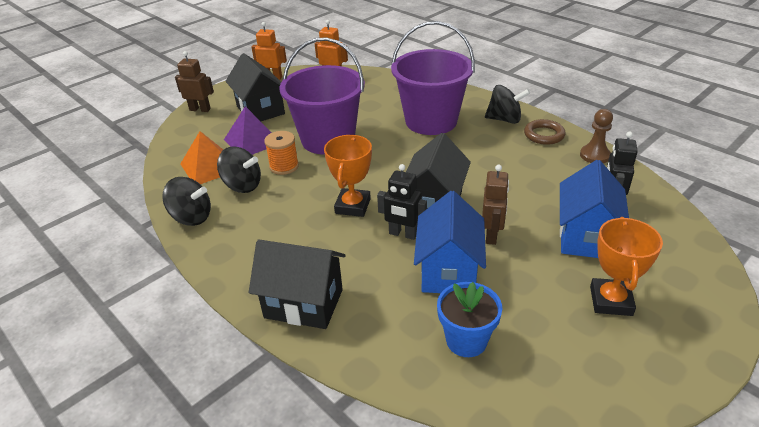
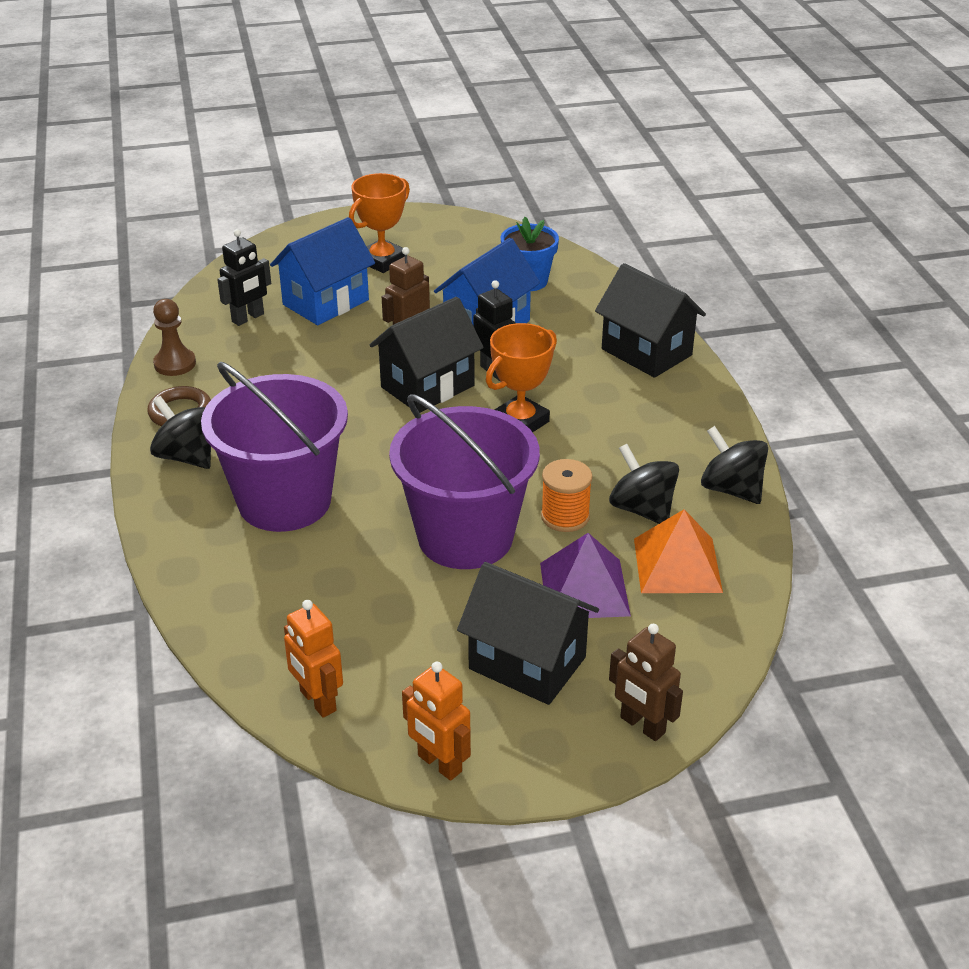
camera: 150 degrees left, 0 degrees up
black house [226,53,285,121] -> black house turned 60 degrees counterclockwise [457,562,599,705]

